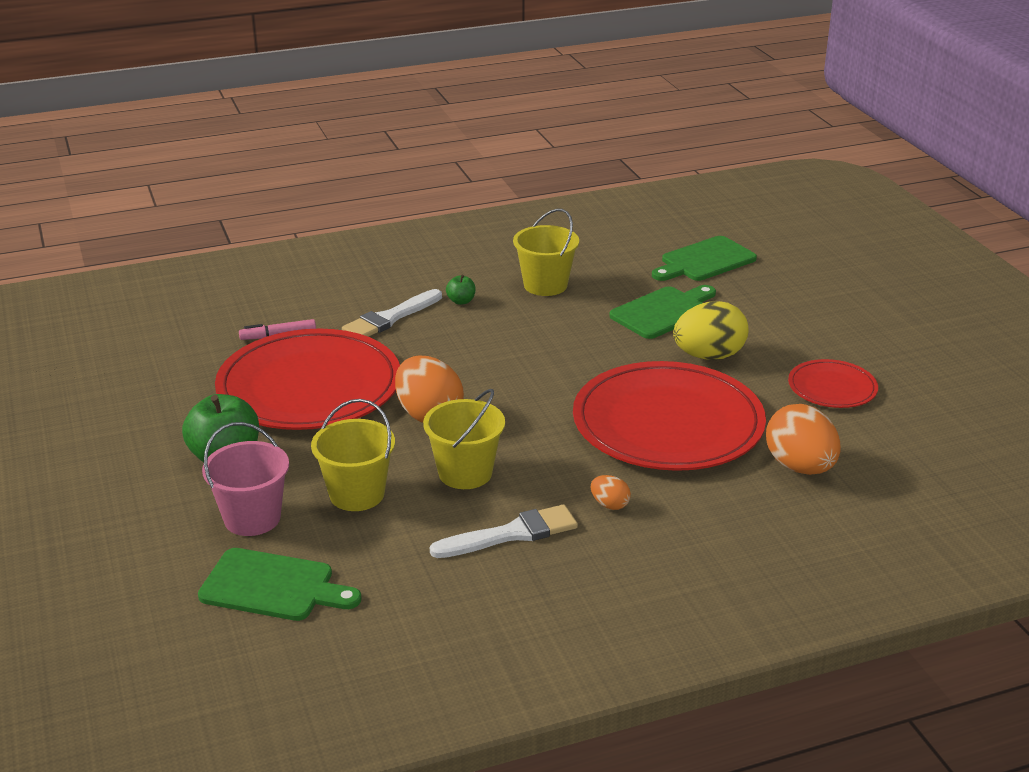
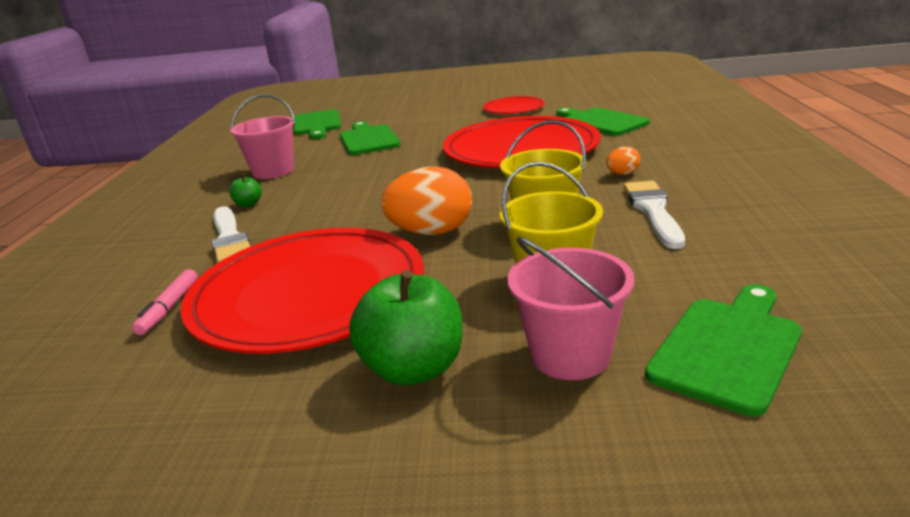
camera: 65 degrees left, 5 degrees down
yellow bucket [513,209,579,296] -> pink bucket [230,94,295,179]
yellow egg [673,301,748,360] -> none
orange egg [766,404,841,475] -> green cutting board [556,108,650,136]

